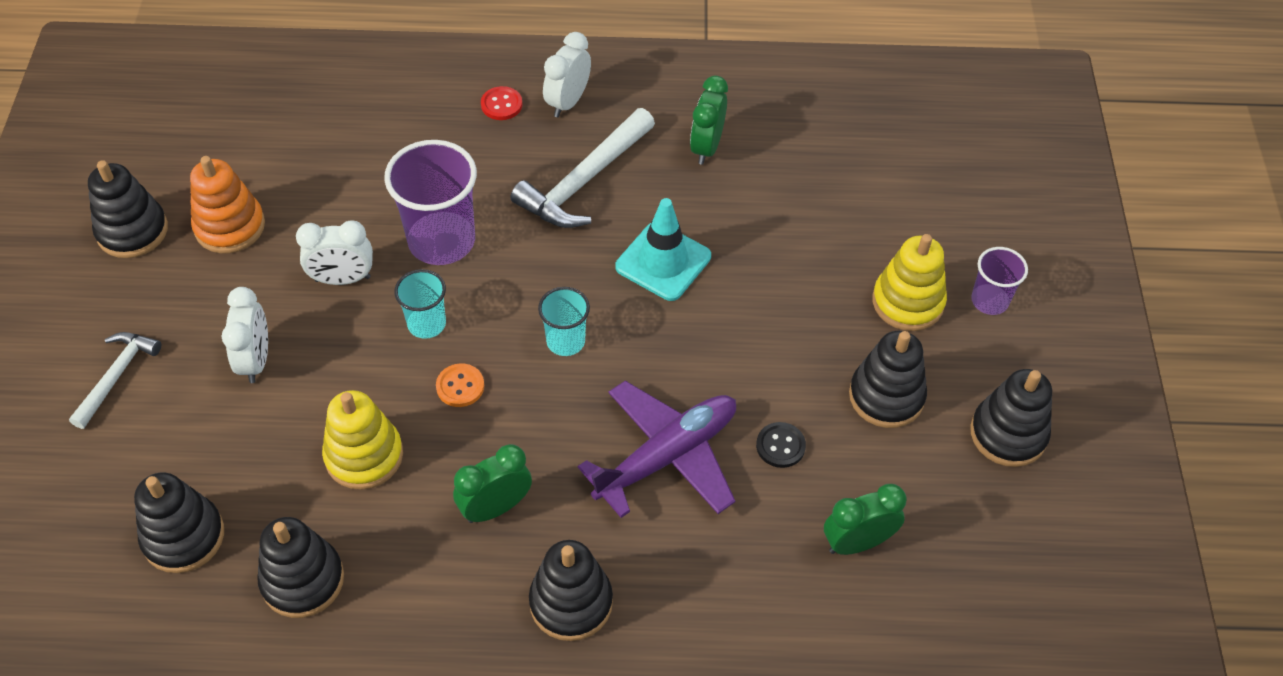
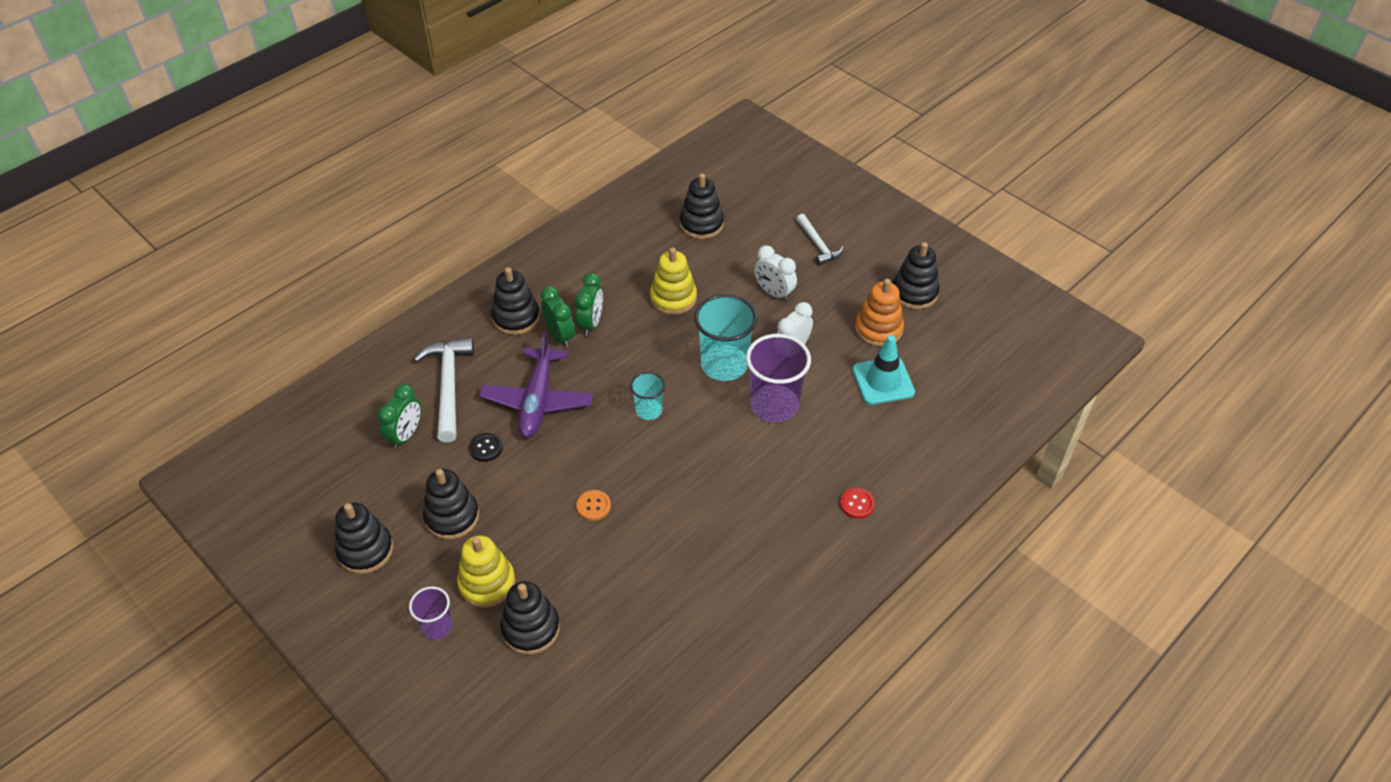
camera: 135 degrees right, 5 degrees down
black stacking toy [257,517,344,618] -> black stacking toy moved to [500,581,560,655]
turquoise cup [394,269,446,339] -> turquoise cup [694,294,757,381], size x1.82
orange button [436,363,484,407] -> orange button moved to [576,490,611,521]
white hammer [511,108,655,228] -> white hammer moved to [414,337,474,443]
white clock [543,32,591,117] -> none
turquoise traffic cone [615,198,711,301] -> turquoise traffic cone moved to [852,335,915,405]
green clock [690,76,728,165] -> green clock moved to [541,286,575,347]

